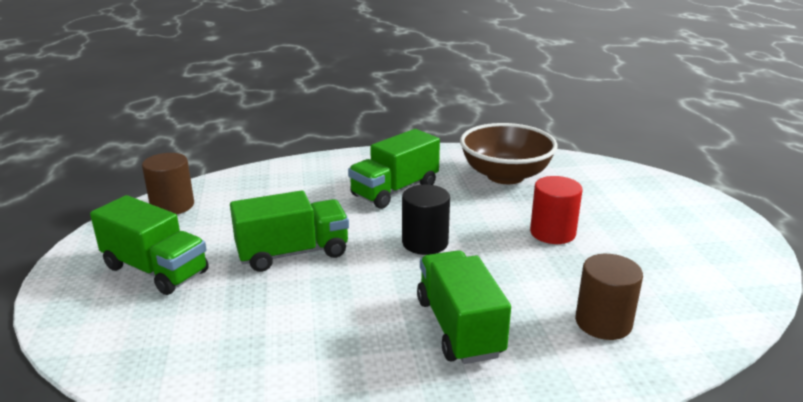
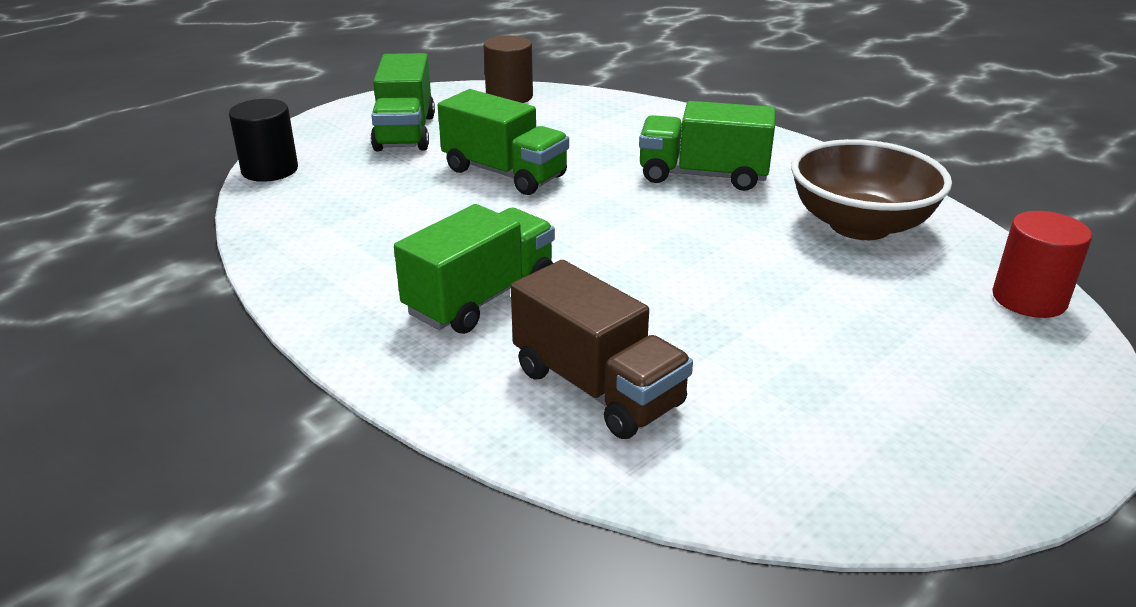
camera: 55 degrees right, 5 degrees up
black cylinder [402,185,450,255] -> black cylinder moved to [229,99,298,182]
red cylinder [530,176,582,244] -> red cylinder moved to [992,211,1092,318]
brown cylinder [575,254,643,340] -> brown truck [511,260,693,439]

